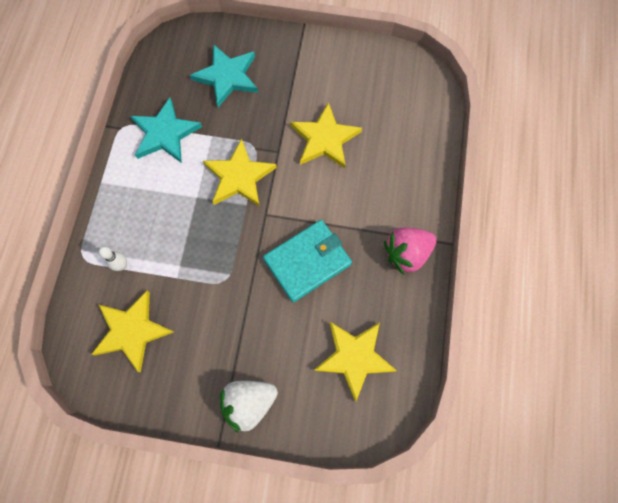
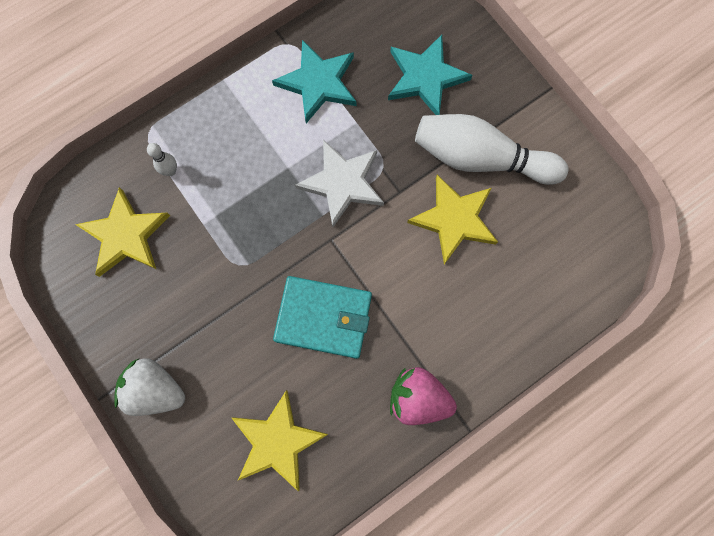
camera: 45 degrees right, 5 degrees up
yellow star [203,139,277,207] -> white star [295,140,384,227]
none -> white bowling pin [415,114,569,185]

